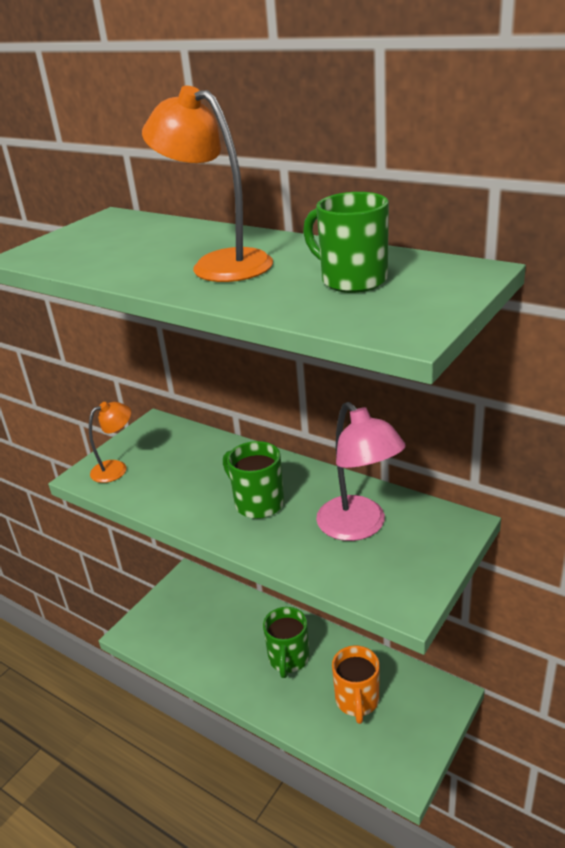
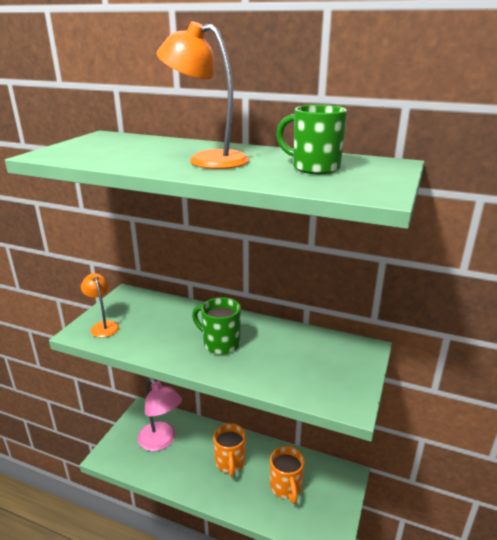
camera: 15 degrees left, 5 degrees down
orange lamp [89,402,131,483] -> orange lamp turned 75 degrees counterclockwise [81,273,119,338]
green mug [263,607,309,678] -> orange mug [213,423,246,477]
pink lamp [316,402,406,541] -> pink lamp moved to [137,378,182,451]

